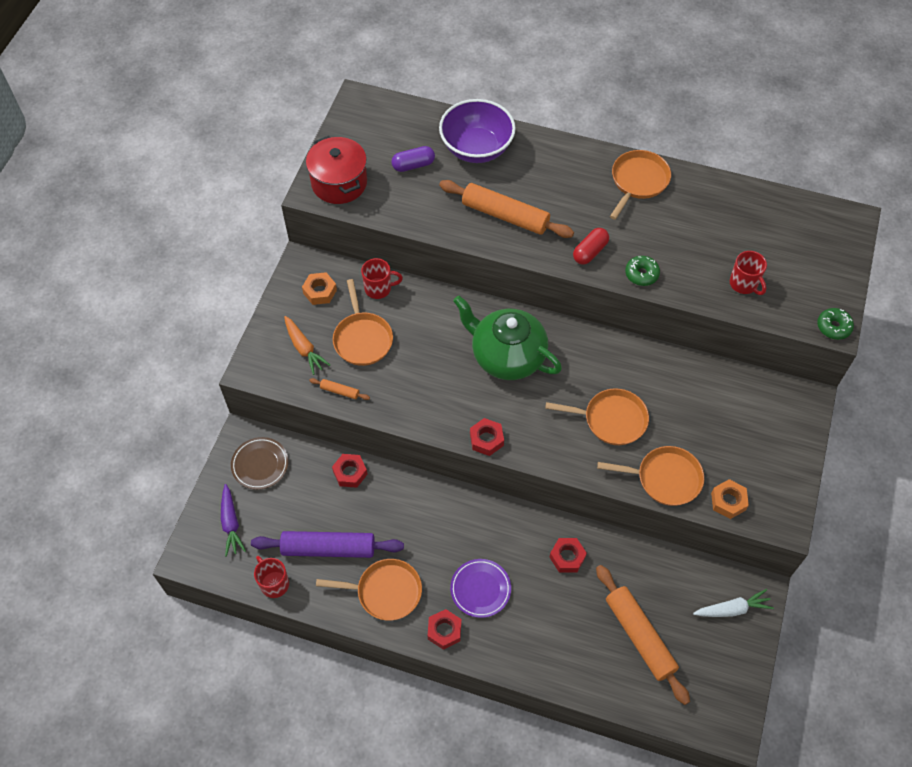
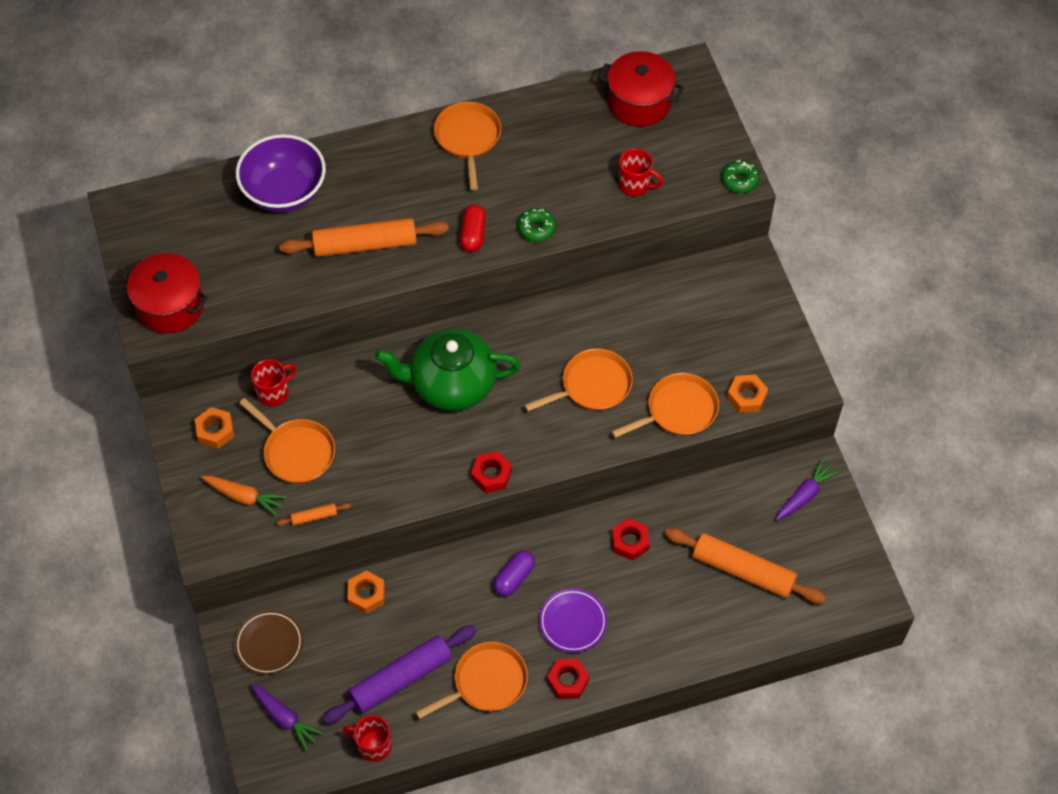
camera: 35 degrees left, 0 degrees up
red nut [332,454,368,488] -> orange nut [347,571,385,614]
purple capsule [391,146,435,172] -> purple capsule moved to [493,550,535,596]
white carrot [693,589,774,617] -> purple carrot [775,458,840,521]
none -> red pot [599,51,684,127]

